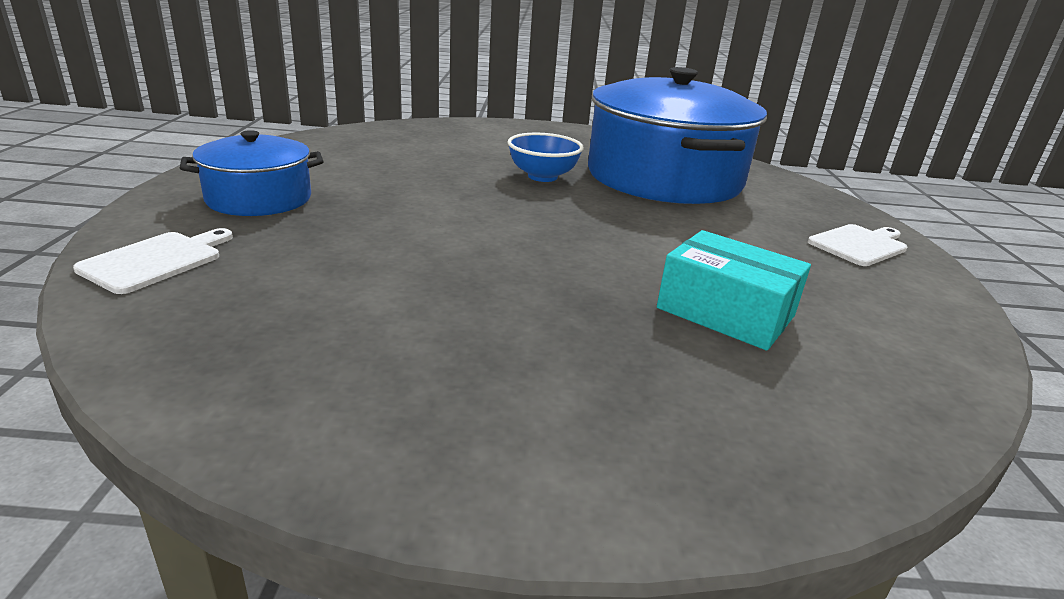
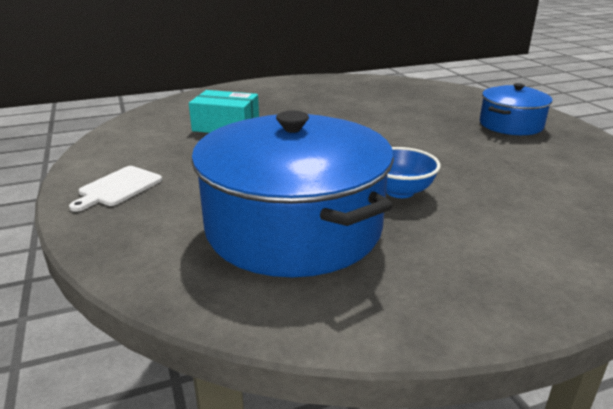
camera: 160 degrees right, 0 degrees up
white cutting board [73,228,233,294] -> none

